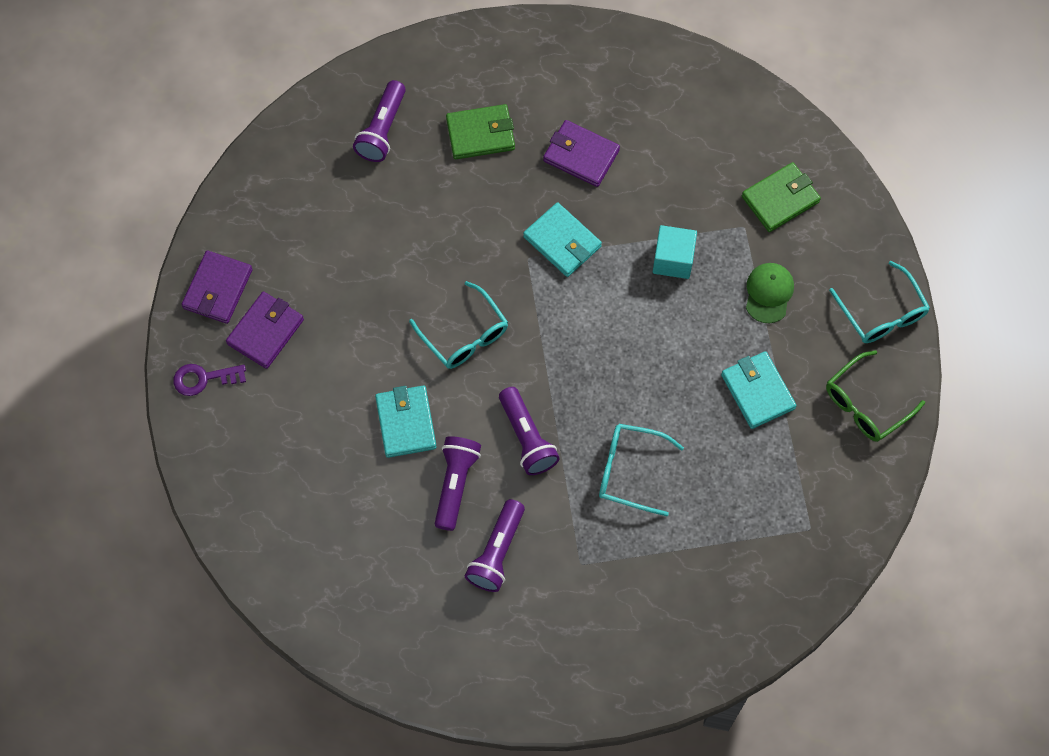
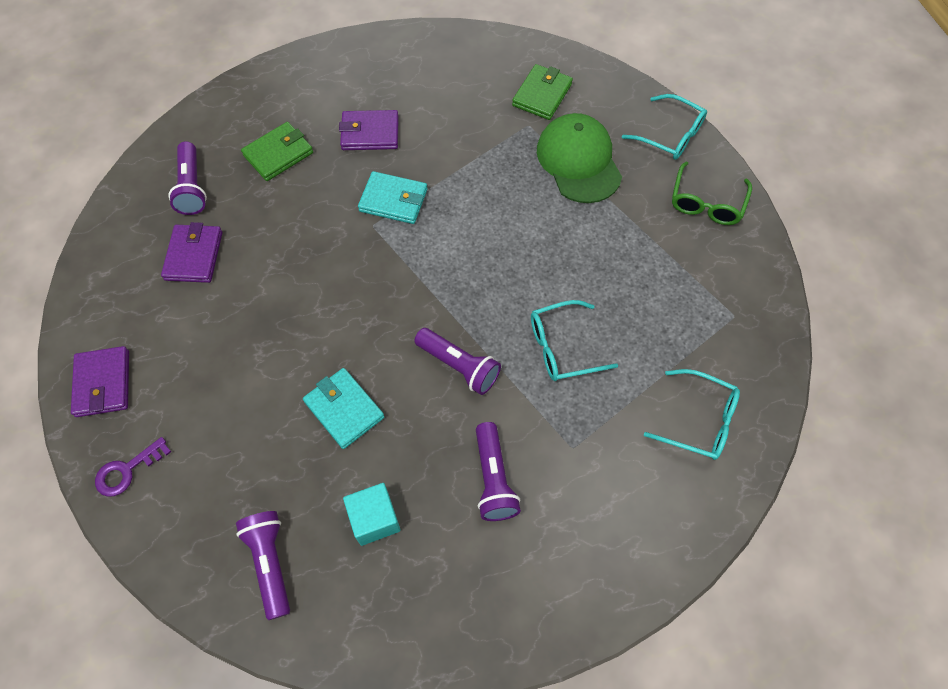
camera: 30 degrees left, 5 degrees down
purple wallet [226,292,304,369] -> purple wallet moved to [161,222,223,283]
turquoise glasses [409,281,508,369] -> turquoise glasses moved to [644,369,740,460]
purple flashlight [435,436,481,531] -> purple flashlight moved to [236,511,290,620]
turquoise cube [653,225,697,279] -> turquoise cube moved to [343,483,401,546]
turquoise wallet [721,351,797,429] -> none
green cap [746,263,794,323] -> green cap [537,113,622,203], size x1.81

